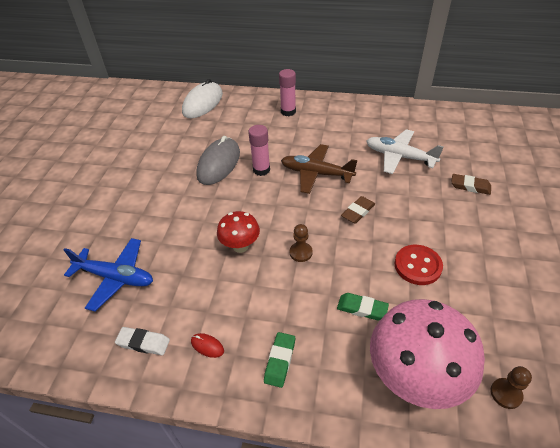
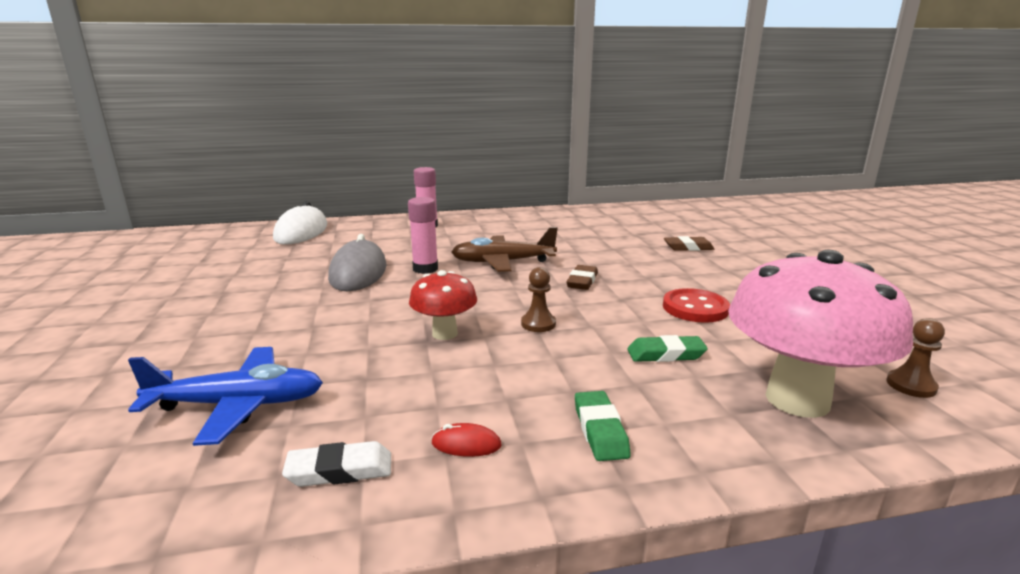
camera: 25 degrees left, 25 degrees down
white plane [366,129,444,174] -> none

